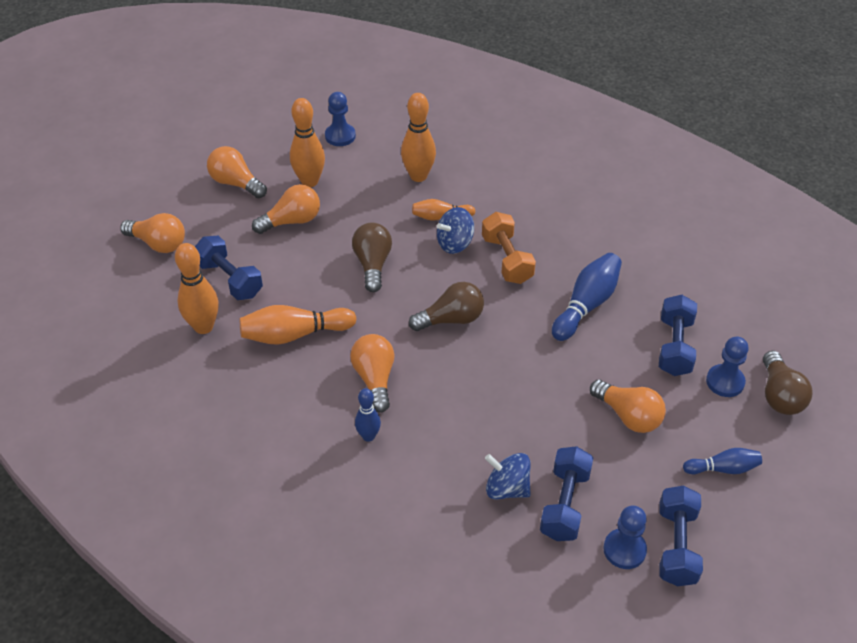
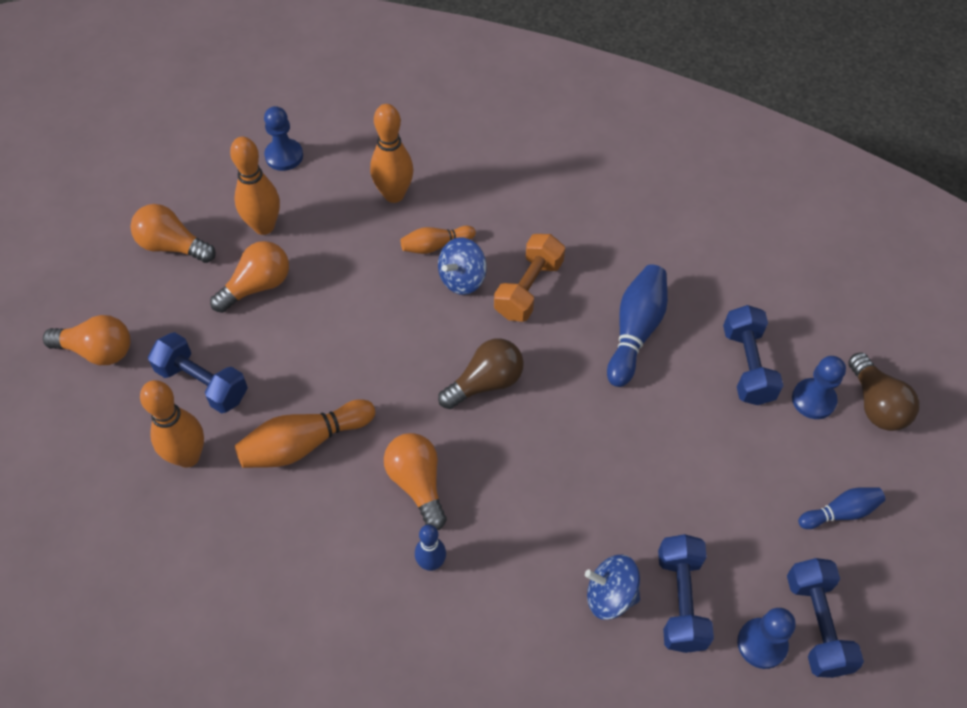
camera: 15 degrees left, 10 degrees up
brown light bulb [352,222,392,292] -> none
orange dumbbell [482,212,536,284] -> orange dumbbell turned 60 degrees clockwise [494,234,565,322]
orange light bulb [590,379,666,433] -> none

